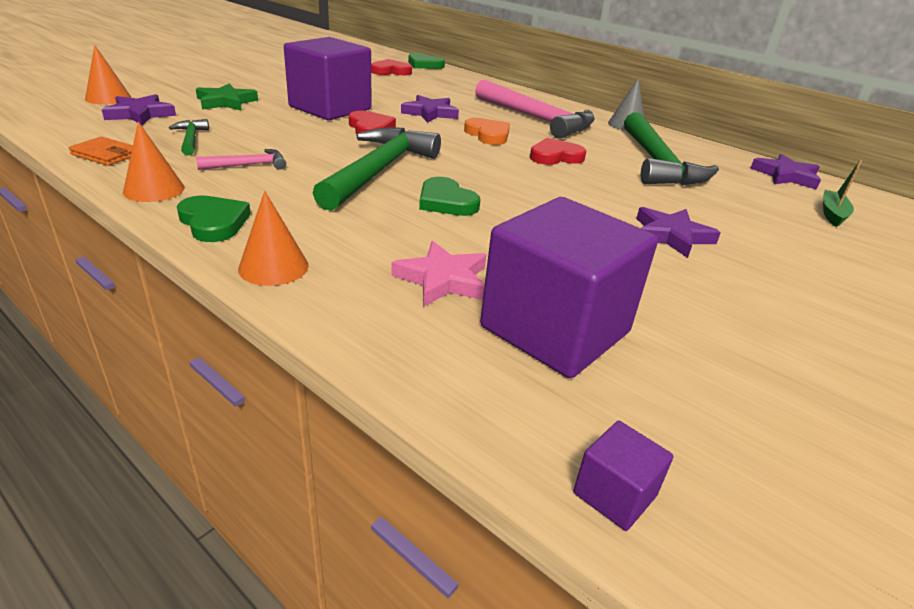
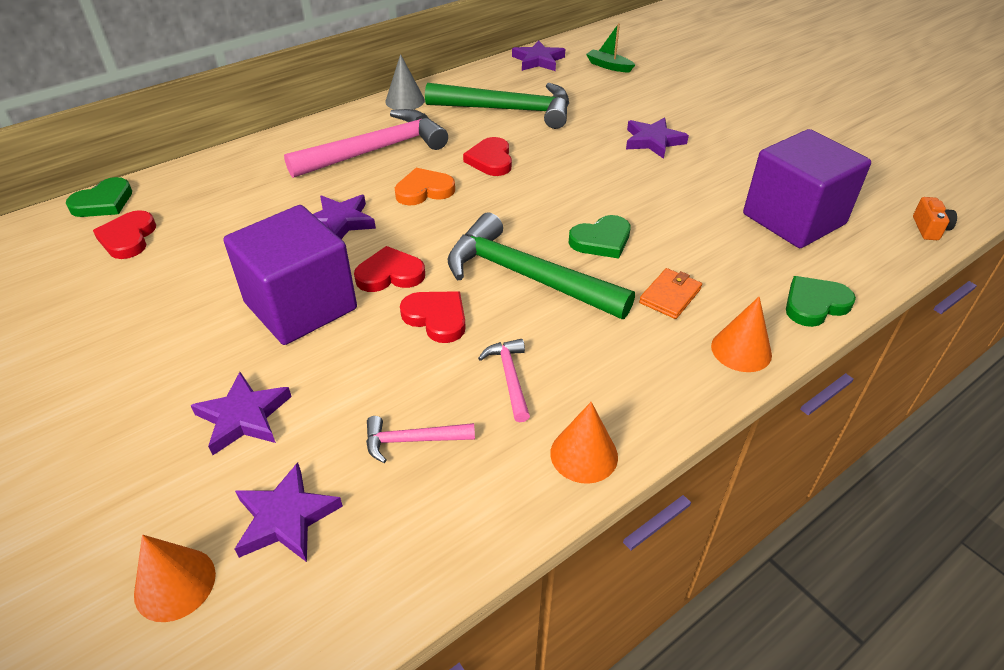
camera: 75 degrees left, 10 degrees up
orange wallet [69,137,133,166] -> orange wallet moved to [639,268,702,319]
green hammer [169,119,209,155] -> pink hammer [366,416,475,463]
green heart [177,195,251,242] -> green heart moved to [786,276,856,327]
green star [196,83,258,111] -> purple star [190,372,292,455]
pink star [391,241,487,307] -> none
purple cube [573,421,673,531] -> orange camera [913,197,957,240]
none -> red heart [400,291,466,343]

